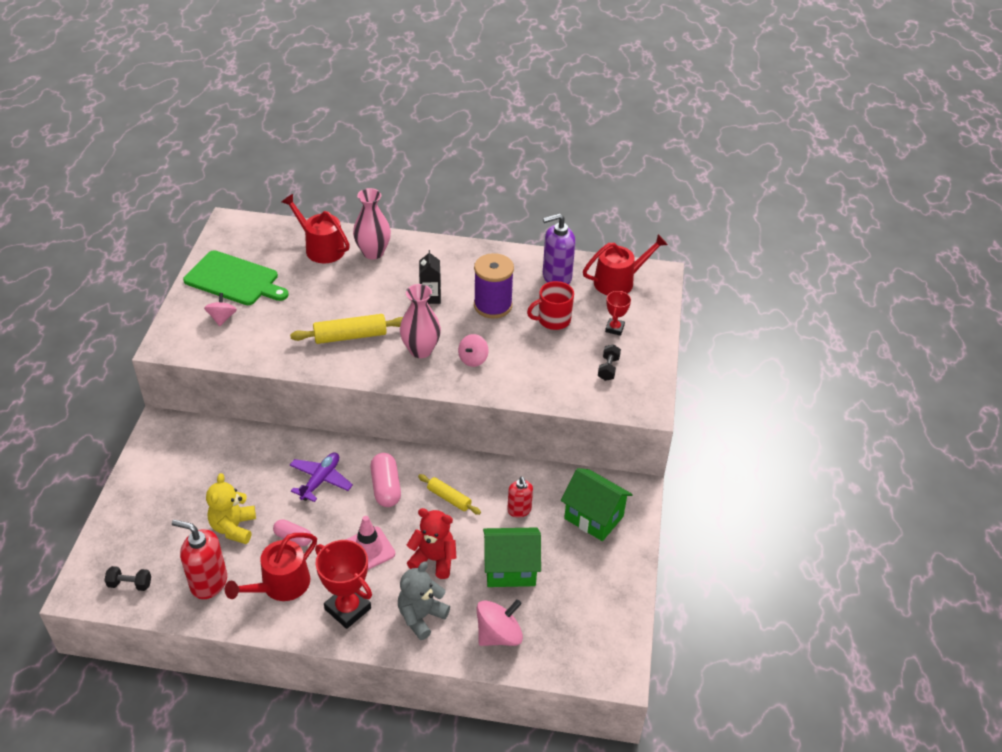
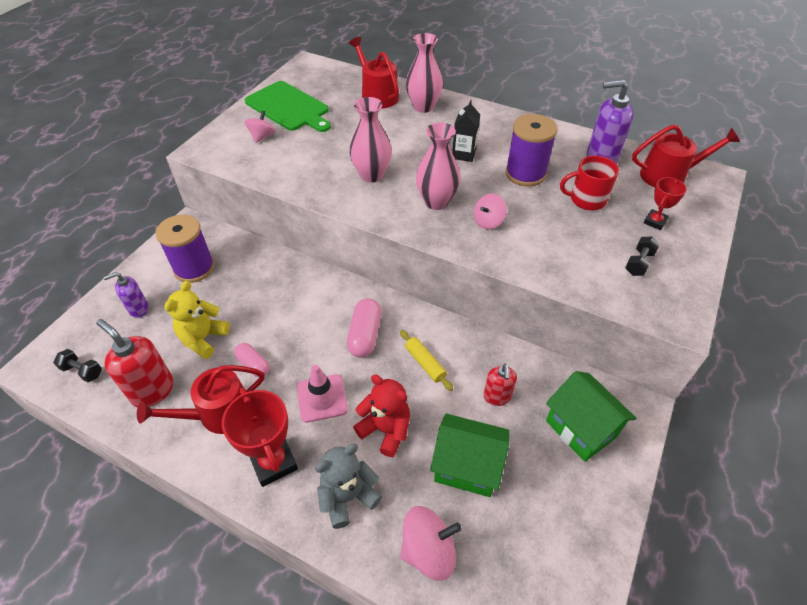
camera: 20 degrees right, 5 degrees up
yellow rolling pin [290,314,403,344] -> pink vase [349,97,392,183]
purple plane [290,452,353,502] -> none
none -> purple soap dispenser [103,272,149,318]
none -> purple spool [156,215,214,283]

